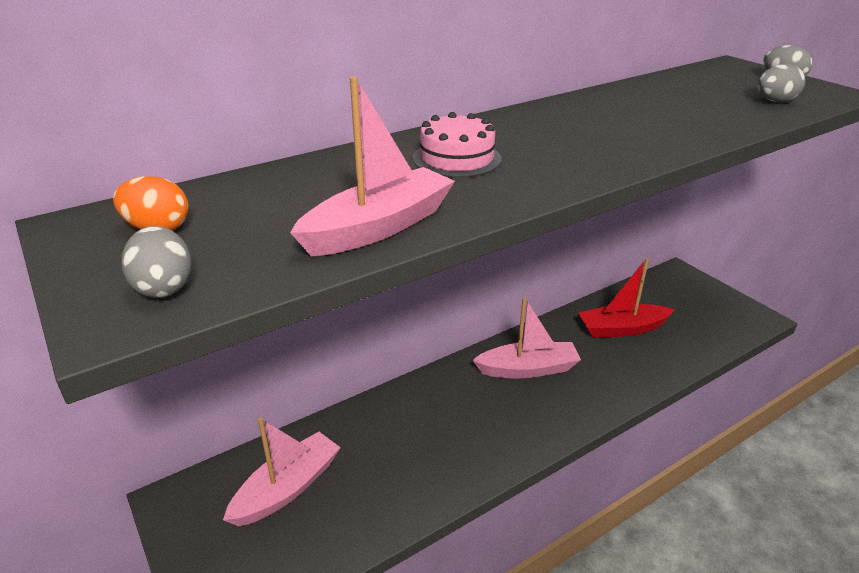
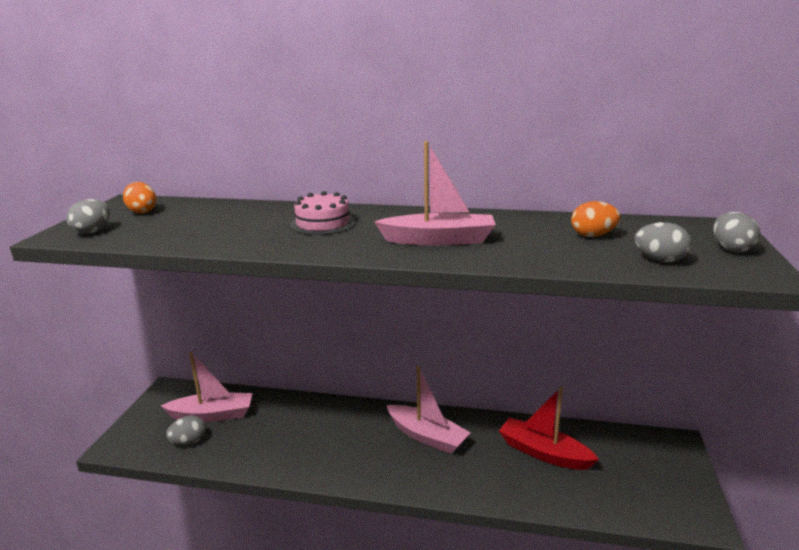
camera: 45 degrees right, 10 degrees down
pink boat [290,76,455,256] -> pink boat moved to [374,141,496,246]
none -> grey egg [166,416,206,445]
none -> orange egg [571,201,620,237]

